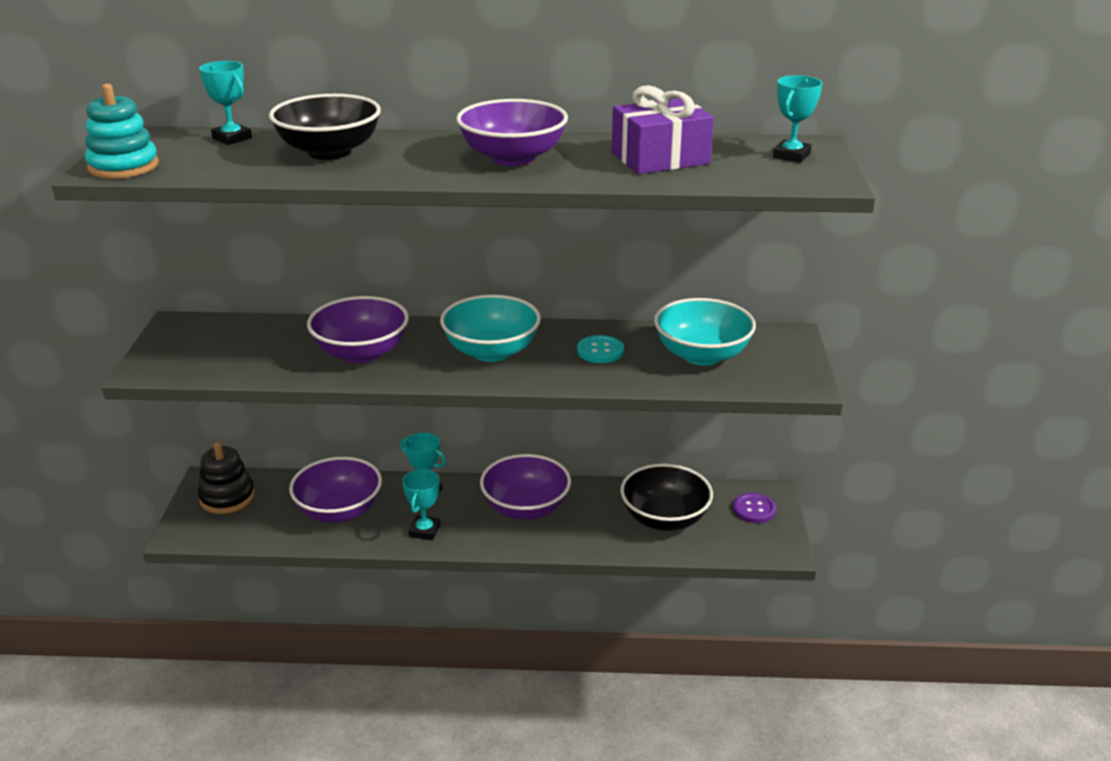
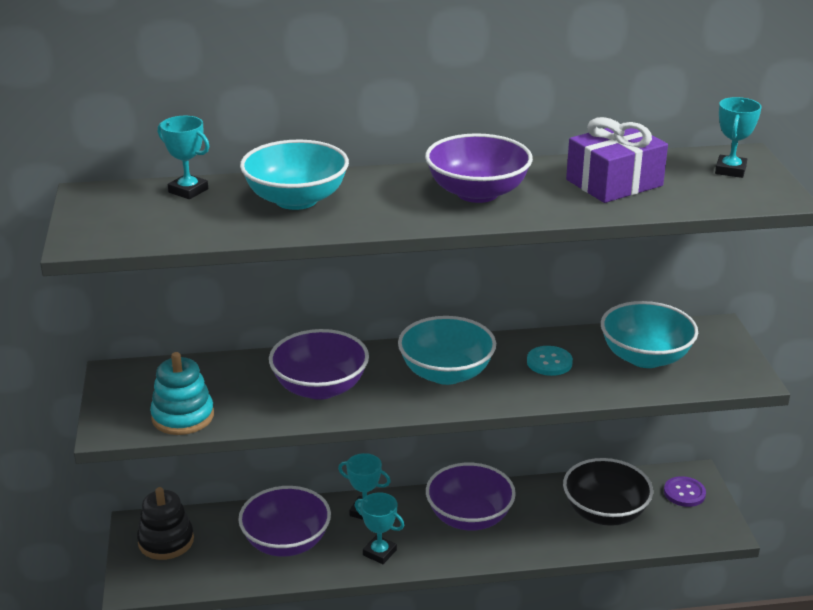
camera: 10 degrees left, 0 degrees up
turquoise stacking toy [85,84,159,179] -> turquoise stacking toy moved to [150,352,214,435]
black bowl [269,94,381,160] -> turquoise bowl [240,140,349,210]
turquoise trophy [402,469,440,540] -> turquoise trophy turned 60 degrees counterclockwise [355,492,404,564]

